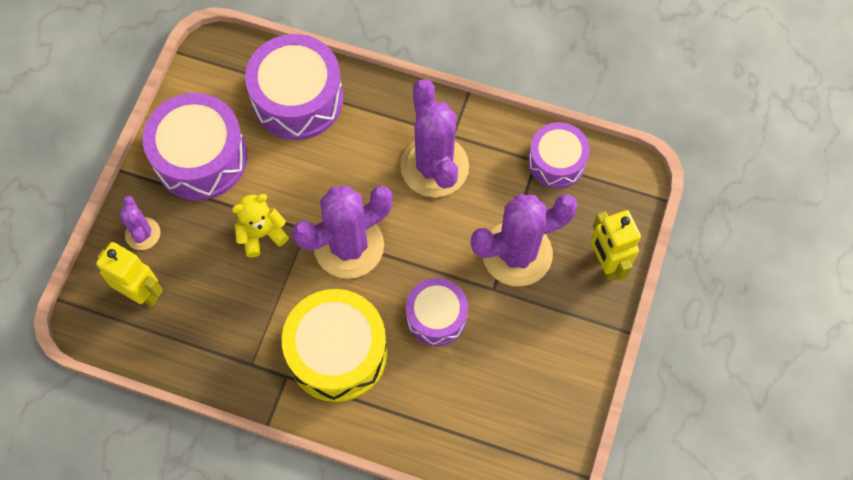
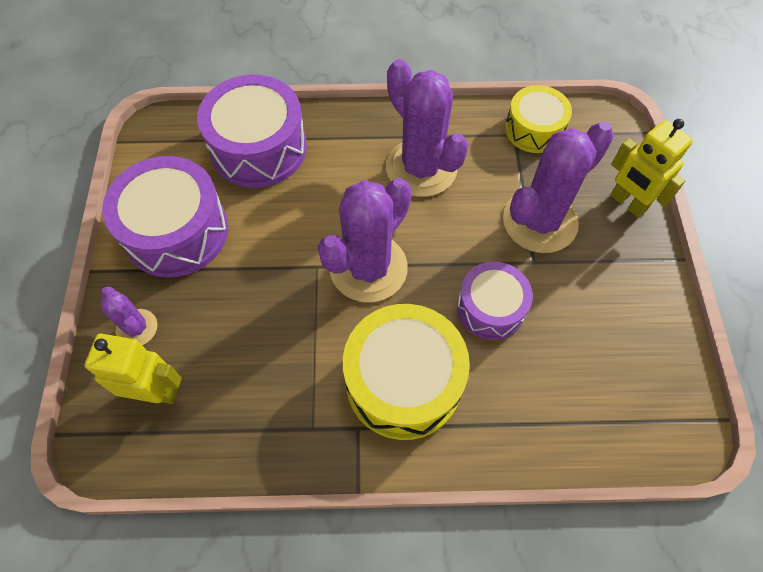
camera: 20 degrees left, 5 degrees down
yellow teddy bear [232,194,289,258] -> none
purple drum [528,122,590,188] -> yellow drum [505,85,572,153]

